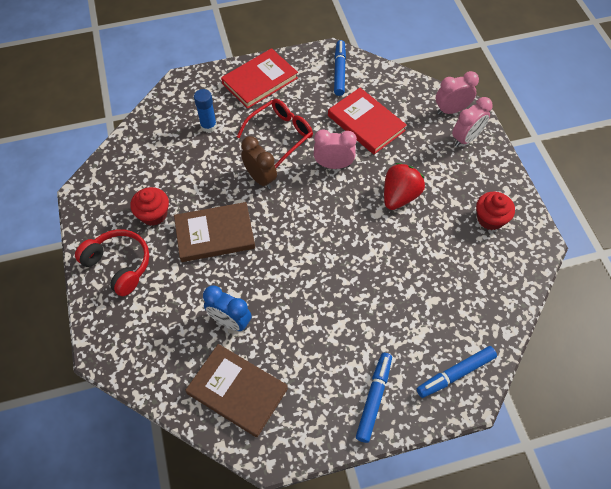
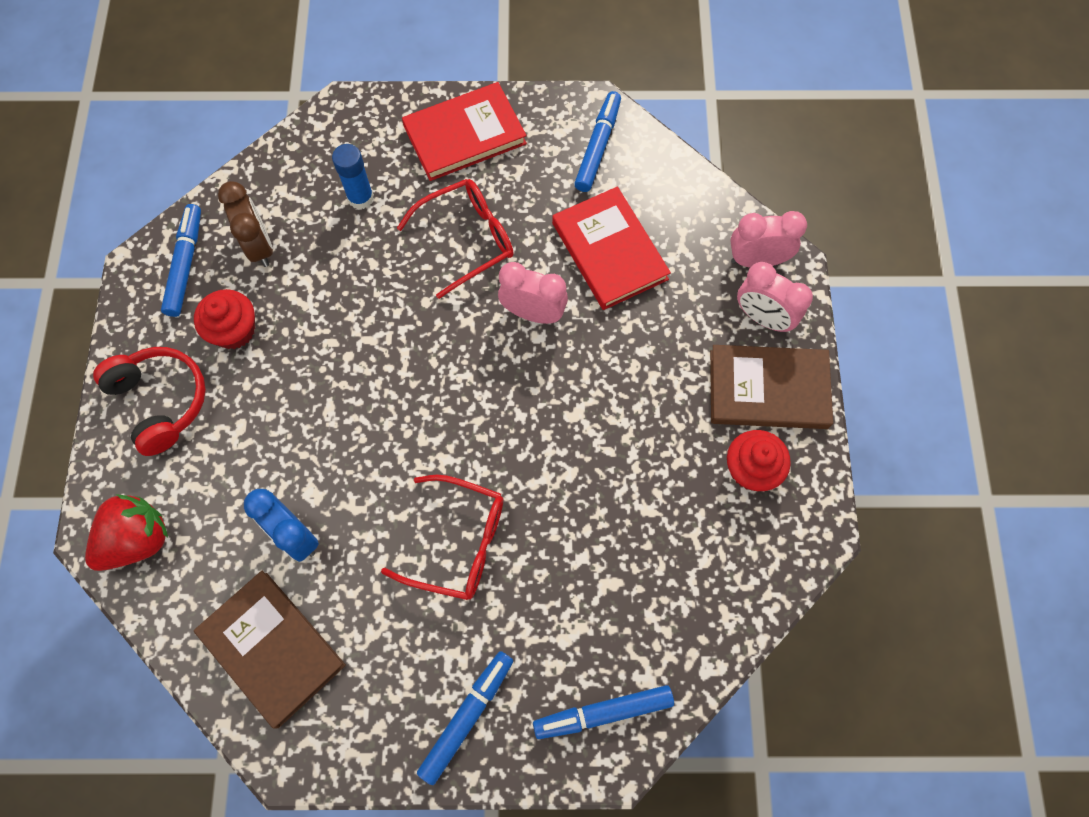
camera: 15 degrees right, 10 degrees up
brown book [174,202,255,262] -> brown book moved to [710,345,833,429]
brown clock [241,136,277,189] -> brown clock moved to [218,181,273,267]
red strawberry [384,163,425,210] -> red strawberry moved to [85,494,168,571]
pink clock [452,97,492,147] -> pink clock turned 60 degrees clockwise [737,262,813,332]
none -> blue marker [161,204,201,317]
none -> red glasses [381,474,503,600]

